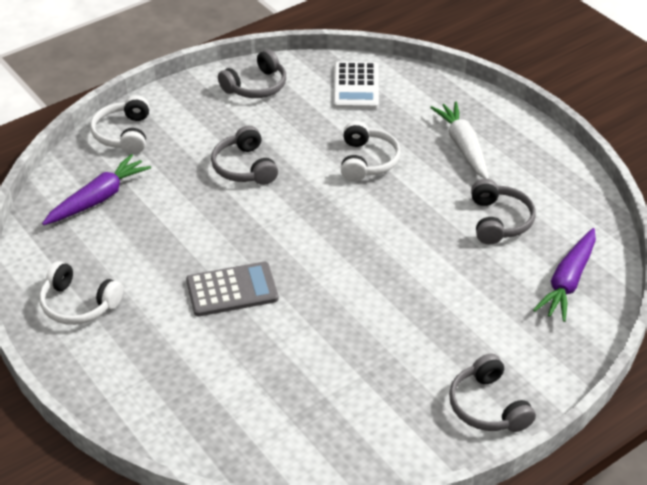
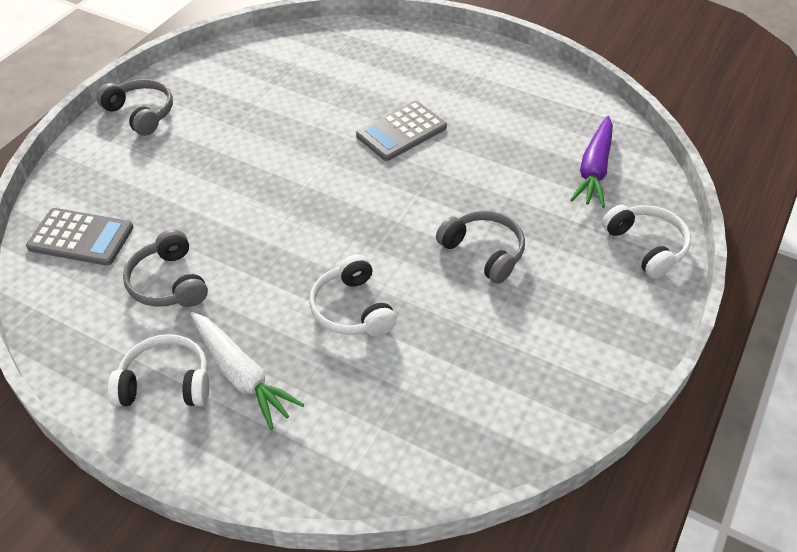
camera: 155 degrees right, 5 degrees up
white headphones [39,261,123,325] -> white headphones moved to [108,334,209,407]
grey headphones [218,49,286,98] -> none
white calculator [333,62,379,109] -> none
purple carrot [533,228,596,322] -> grey calculator [26,208,134,266]

